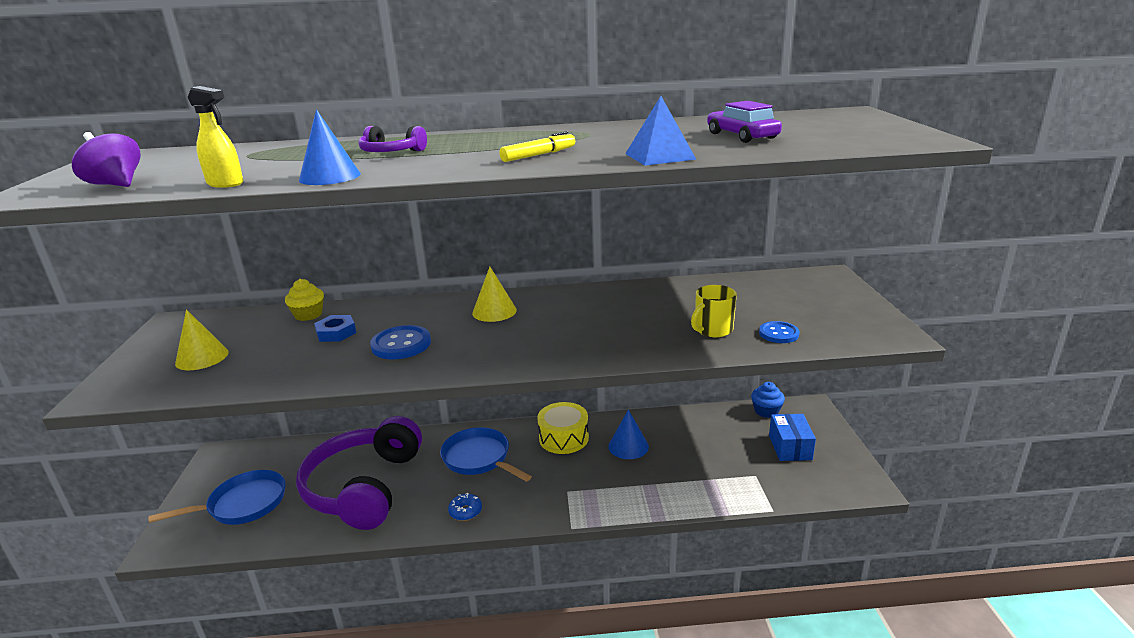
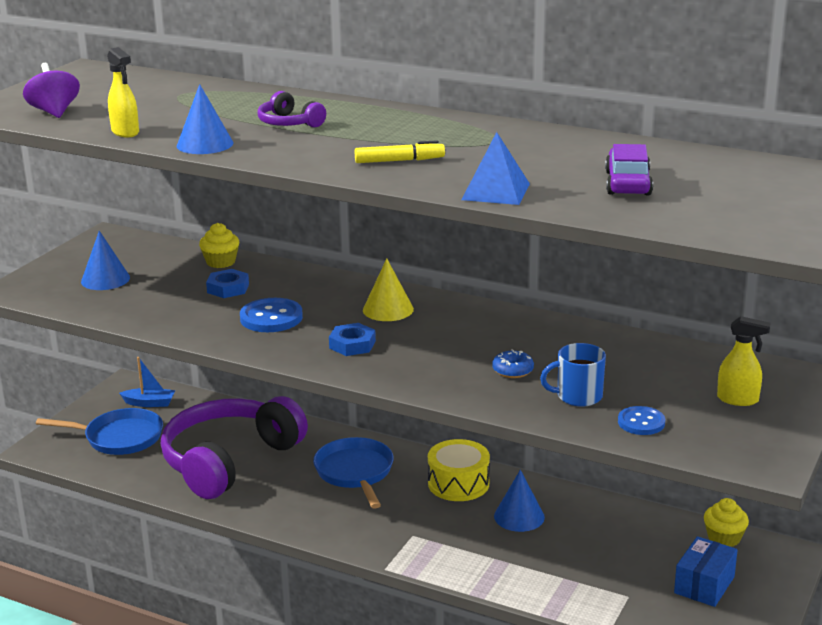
camera: 30 degrees right, 0 degrees up
yellow cone [175,309,229,370] -> blue cone [81,231,130,290]
blue donut [448,493,482,521] -> blue donut moved to [492,349,534,378]
yellow mug [691,285,737,337] -> blue mug [540,343,606,407]
blue cupcake [751,382,785,418] -> yellow cupcake [704,498,749,547]
none -> blue boat [119,357,175,407]
none -> blue nut [329,323,376,356]
none -> yellow spray bottle [717,316,770,406]

